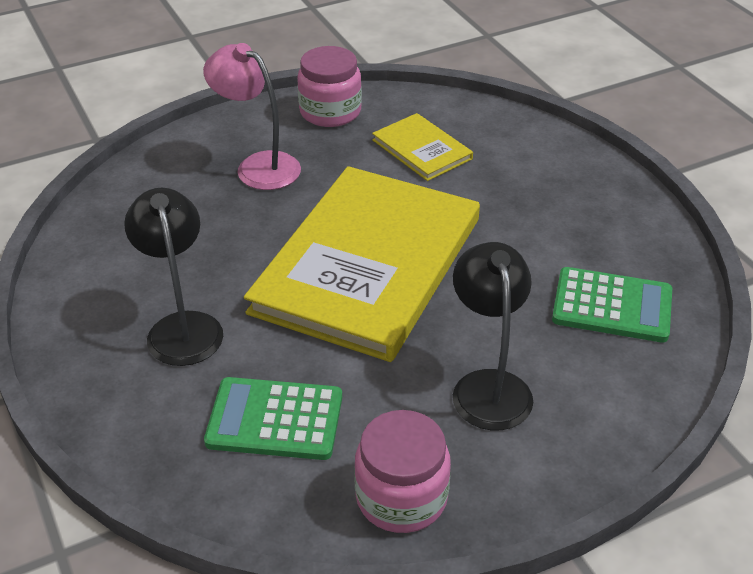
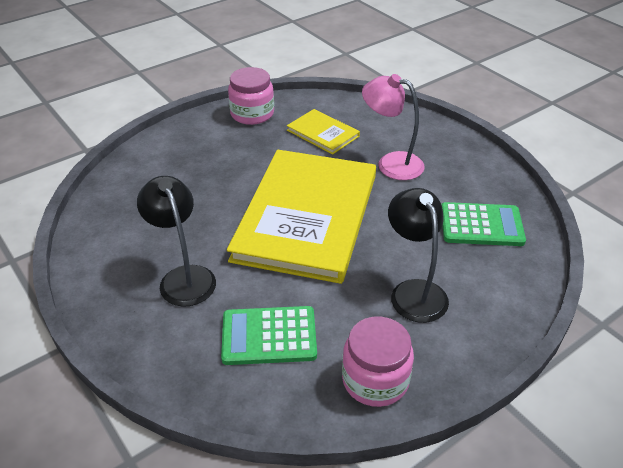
camera: 10 degrees left, 0 degrees up
pink lamp [203,43,301,190] -> pink lamp moved to [362,74,425,180]

